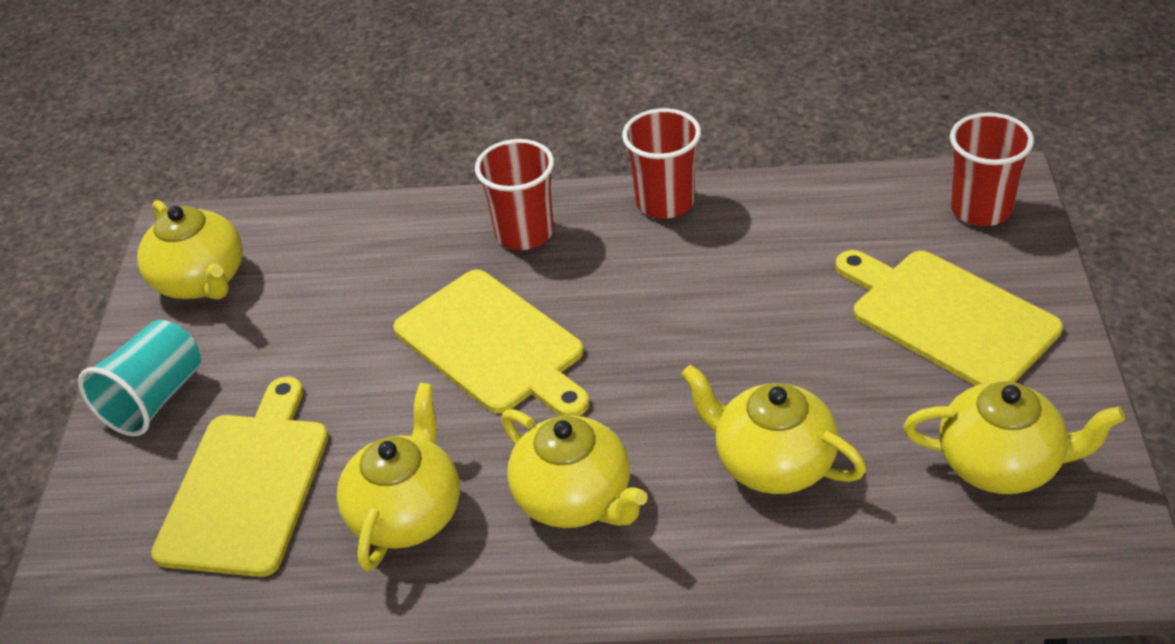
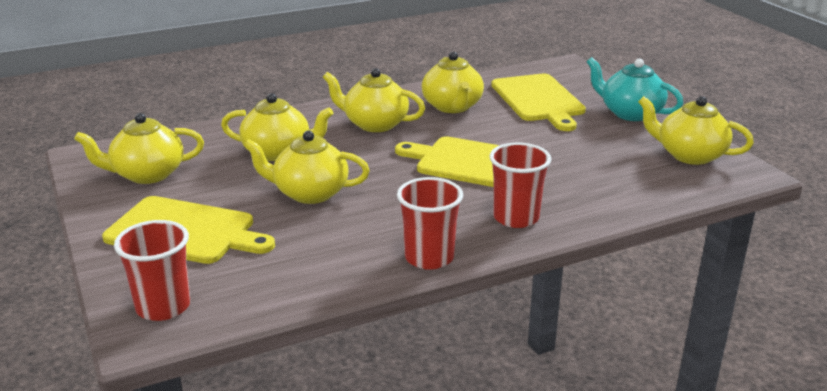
camera: 150 degrees right, 15 degrees down
turquoise cup [78,320,201,436] -> turquoise teapot [587,57,683,121]
none -> yellow teapot [244,130,370,204]

